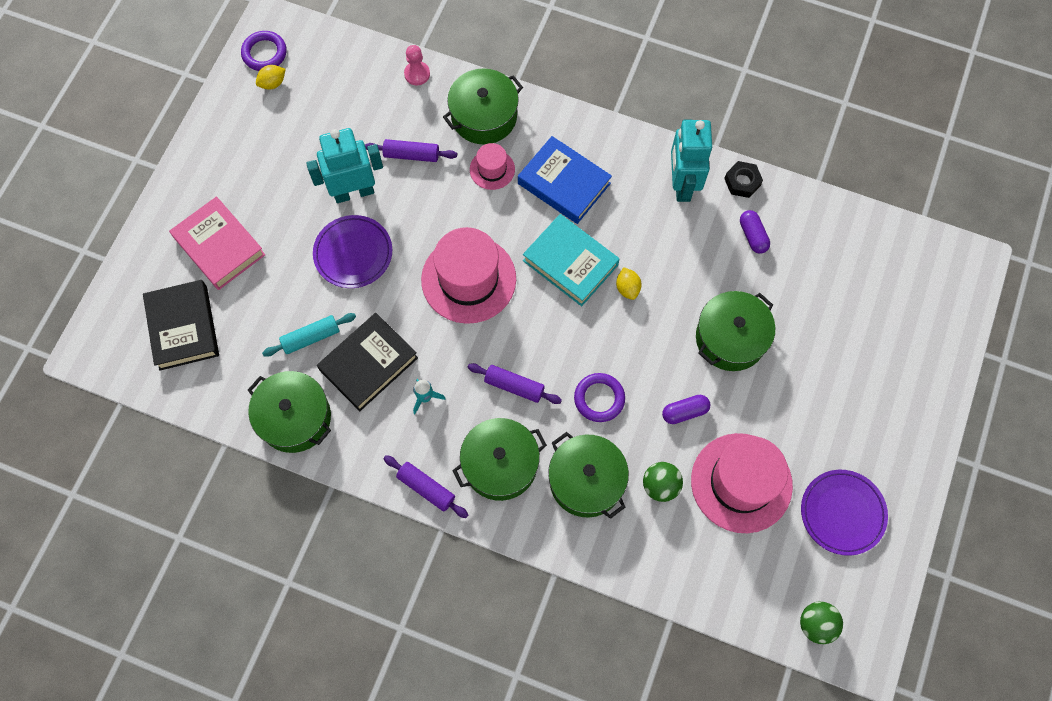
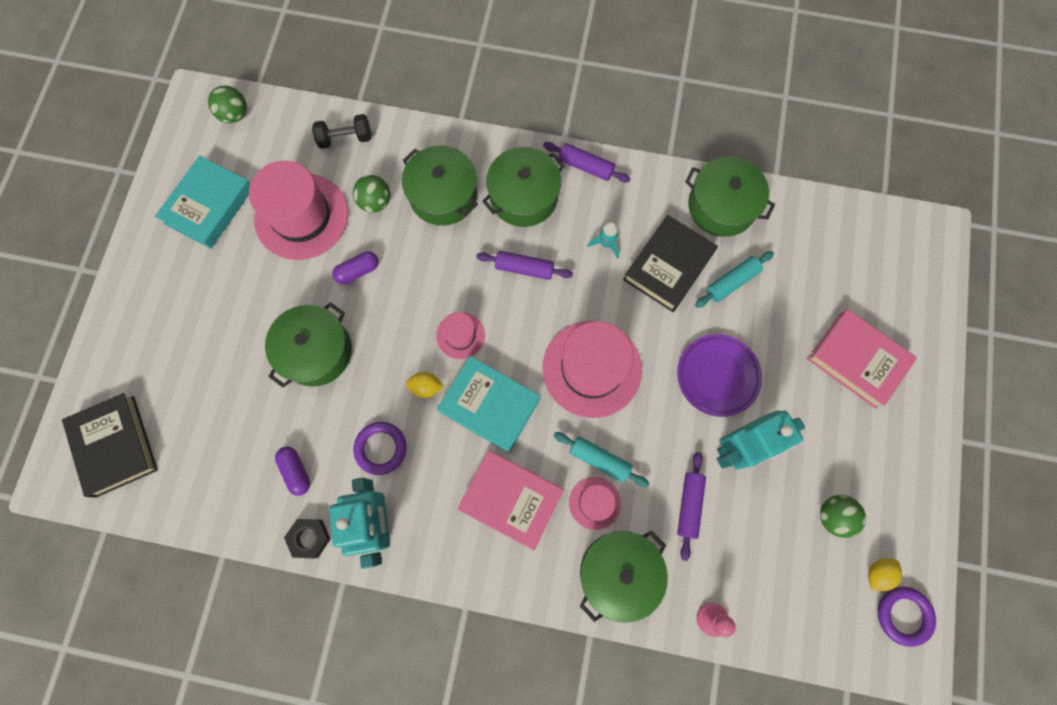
camera: 170 degrees right, 5 degrees up
black book [143,280,219,371] -> black book moved to [62,393,158,498]
purple rolling pin [365,139,457,162] -> purple rolling pin turned 75 degrees counterclockwise [677,452,706,561]
blue book [518,136,612,224] -> pink book [457,450,564,550]
purple ring [574,373,625,422] -> purple ring moved to [353,422,407,475]
yellow lemon [616,267,642,300] -> yellow lemon turned 60 degrees counterclockwise [406,372,444,398]
purple plate [801,470,888,556] -> turquoise book [155,155,250,249]
none -> black dumbbell [312,114,371,149]
none -> pink hat [436,312,485,359]
none -> turquoise rolling pin [553,432,649,487]
none -> green ball [820,495,866,538]

